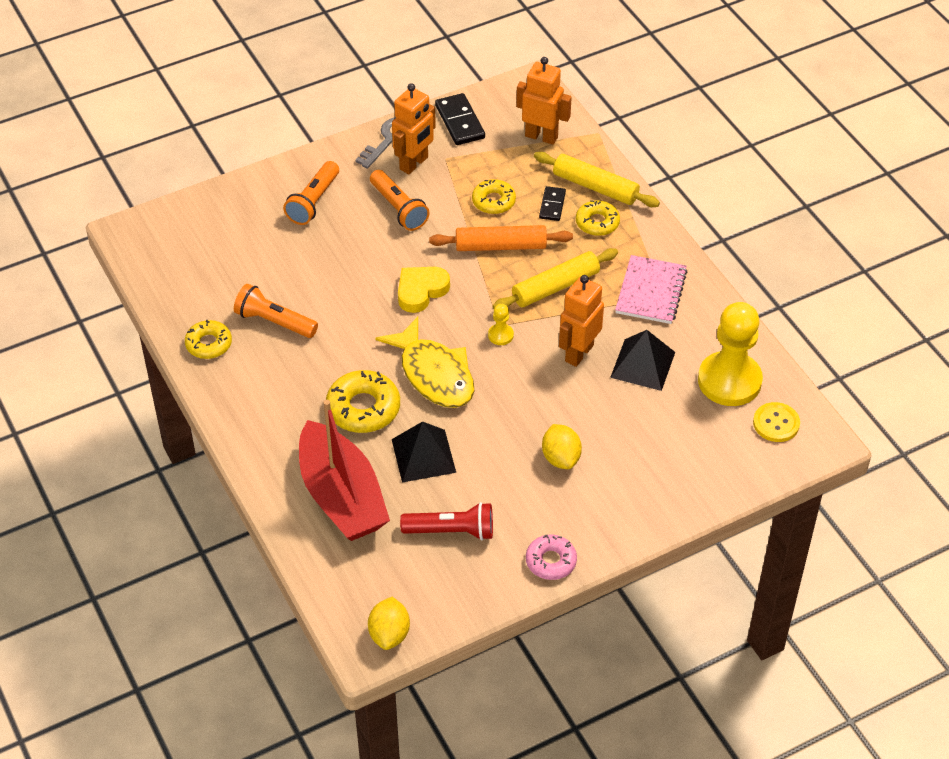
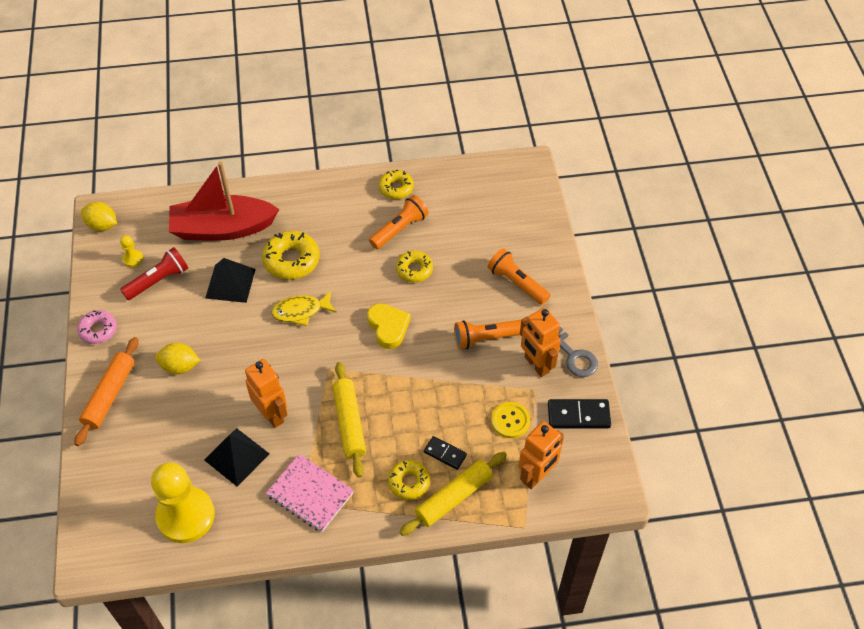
camera: 110 degrees right, 5 degrees up
yellow fish [375,316,474,408] -> yellow fish [271,291,337,326], size x0.64
red flashlight [400,502,493,540] -> red flashlight turned 150 degrees counterclockwise [120,247,188,300]
orange rolling pin [429,225,573,251] -> orange rolling pin moved to [74,337,139,446]
yellow donut [472,179,516,214] -> yellow donut moved to [396,251,433,282]
yellow pawn [488,304,514,345] -> yellow pawn moved to [120,235,143,267]
yellow button [753,402,800,442] -> yellow button moved to [491,402,530,438]

